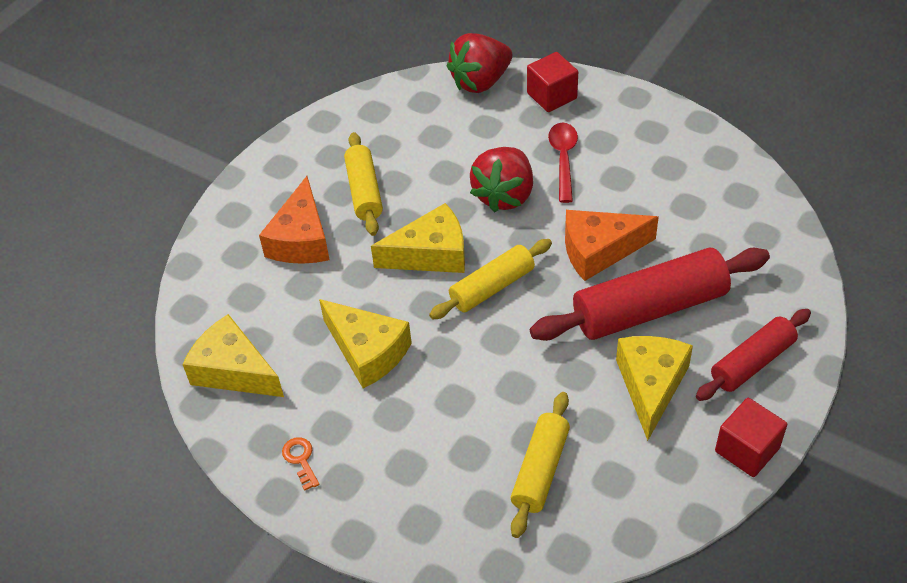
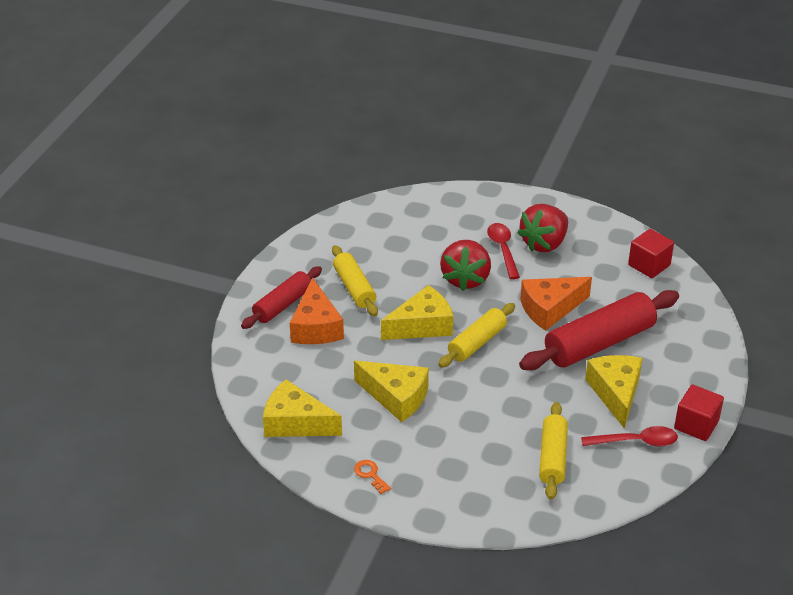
camera: 15 degrees left, 10 degrees down
red strawberry [447,33,512,93] -> red strawberry moved to [517,204,568,252]
red cube [527,52,578,112] -> red cube moved to [628,229,674,278]
red rolling pin [696,309,811,401] -> red rolling pin moved to [241,266,322,329]
none -> red spoon [581,426,678,447]

